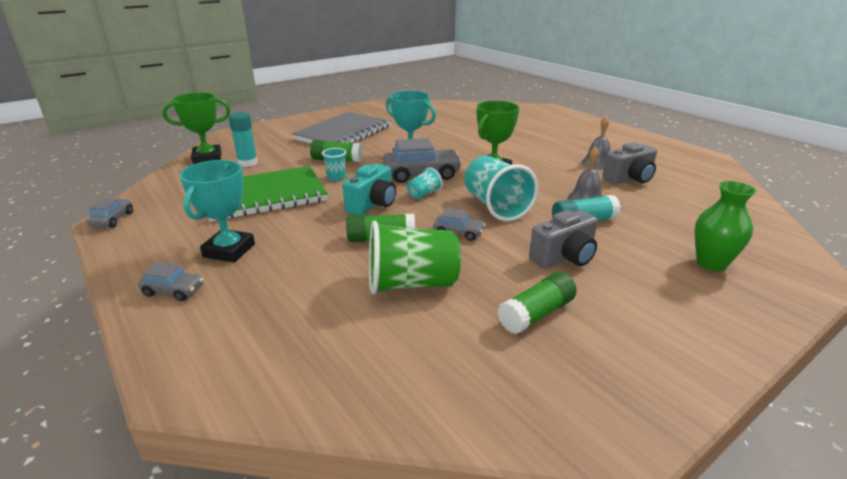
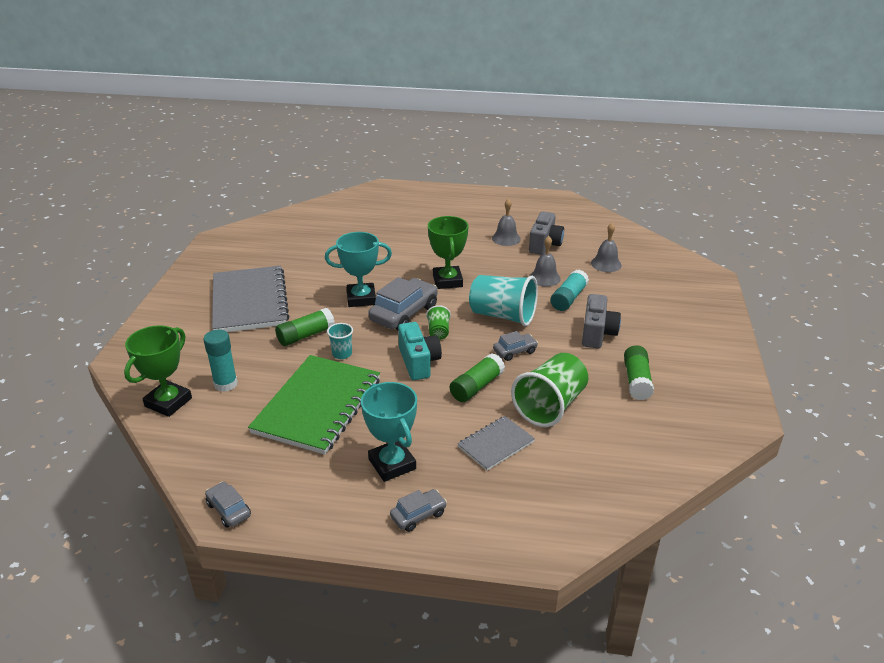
camera: 45 degrees left, 5 degrees up
turquoise cup [407,167,443,199] -> green cup [426,305,451,340]
green vase [695,181,756,271] -> none
none -> grey notebook [457,416,535,471]
none -> grey bell [591,223,622,272]

